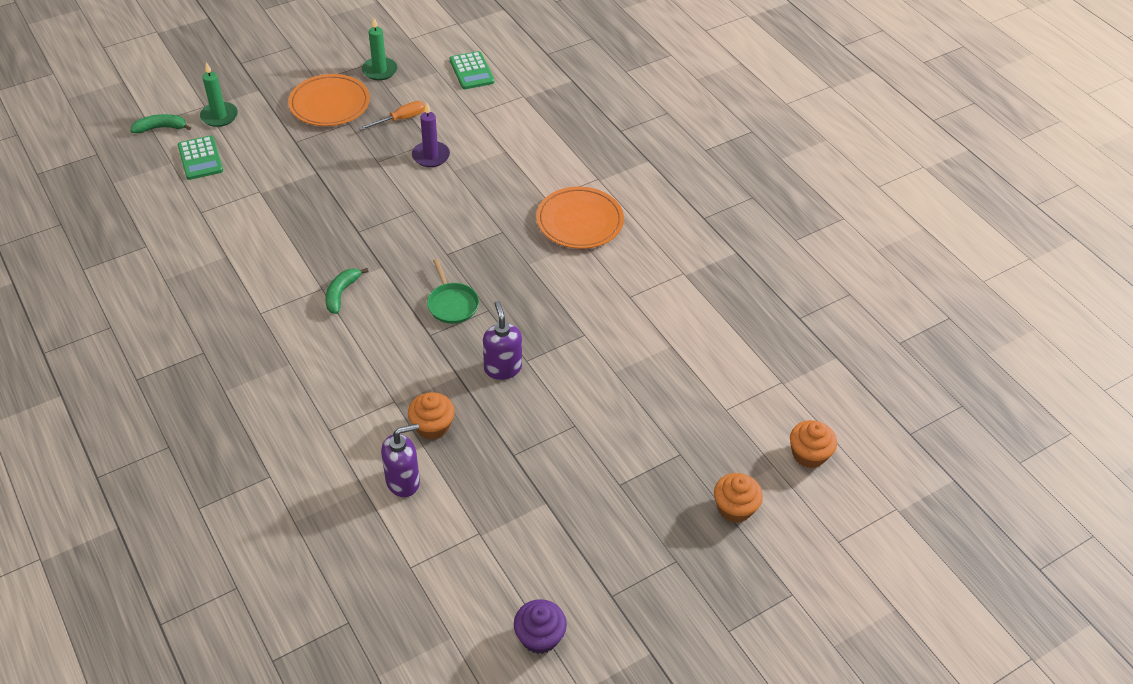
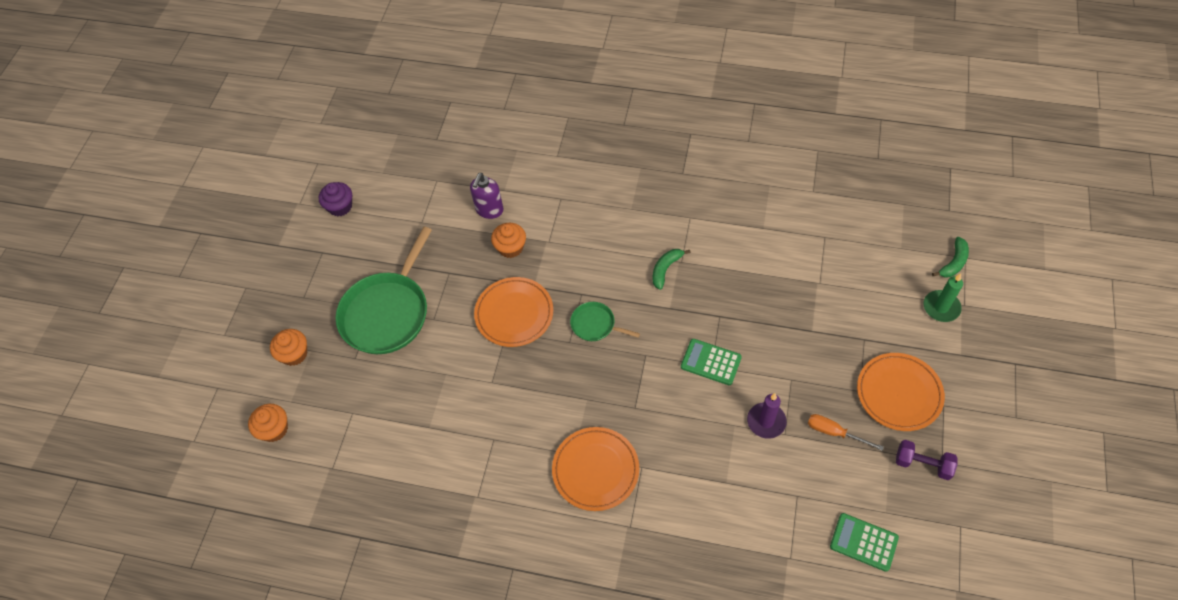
camera: 140 degrees right, 10 degrees up
green calculator [178,136,223,180] -> green calculator moved to [681,339,742,385]
green banana [325,268,369,314] -> green banana turned 120 degrees counterclockwise [653,249,691,290]
orange screwdriver [359,101,425,130] -> orange screwdriver turned 105 degrees clockwise [808,414,884,451]
green candle [362,18,398,80] -> purple dumbbell [896,440,958,480]
purple soap dispenser [483,301,522,380] -> orange plate [474,277,553,347]
none -> green pan [336,227,432,354]

